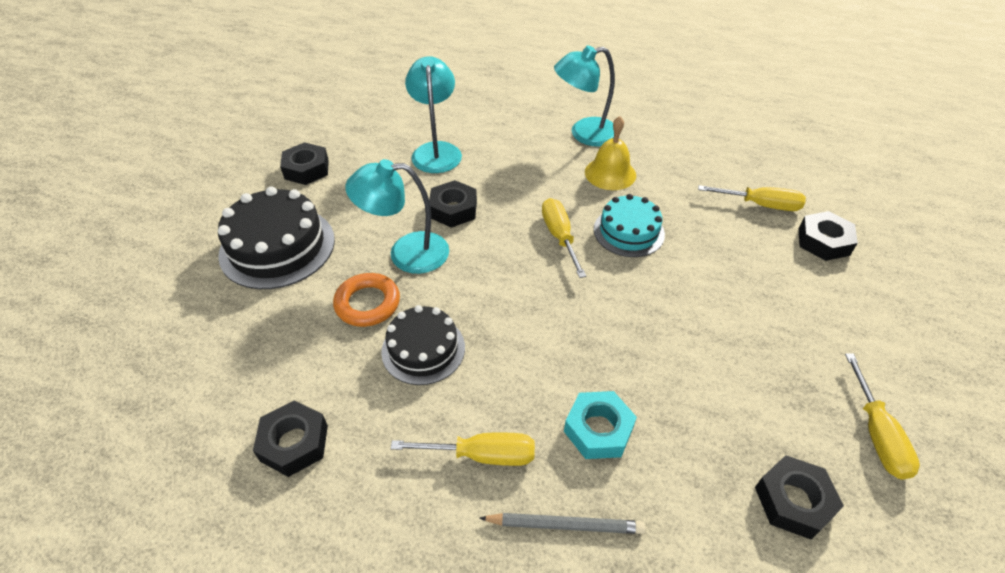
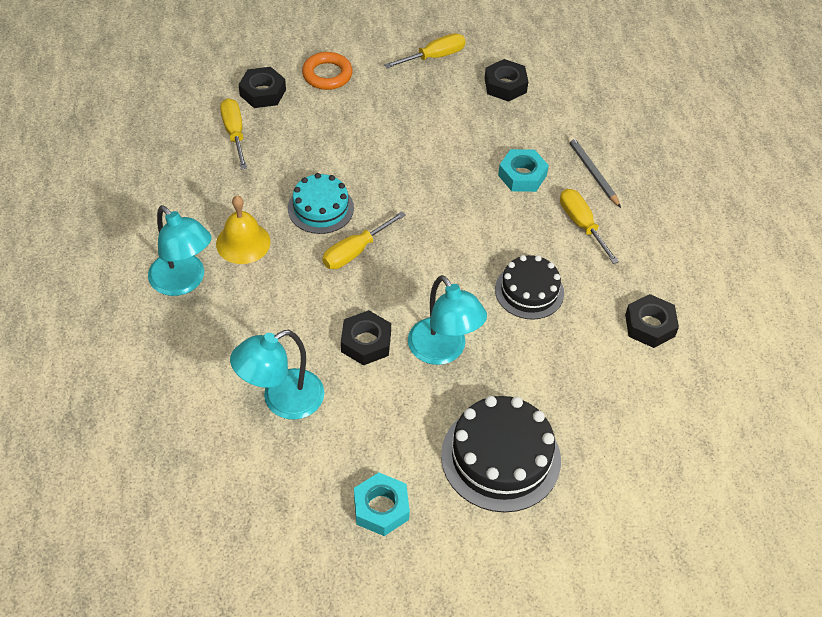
camera: 120 degrees left, 5 degrees up
black nut [280,142,329,185] -> turquoise nut [354,472,410,536]
orange ring [333,273,400,327] -> orange ring moved to [302,52,353,90]

